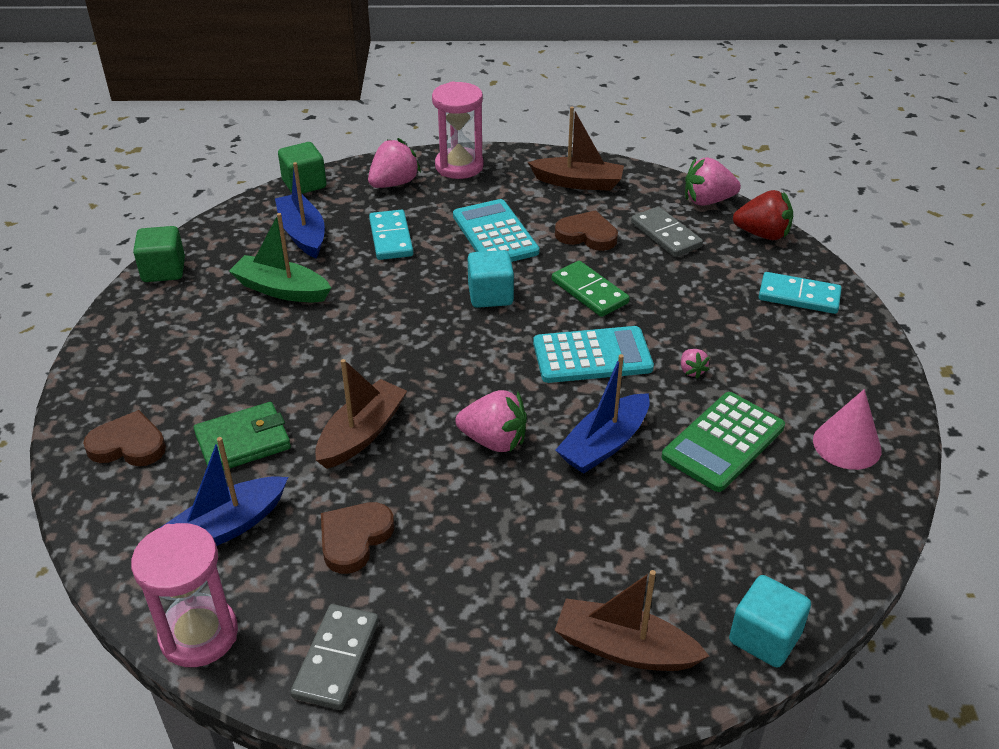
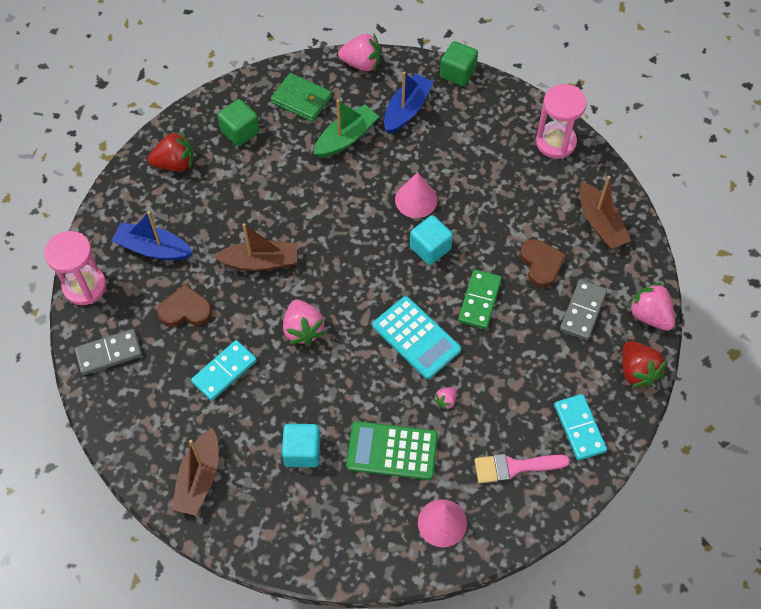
camera: 55 degrees right, 20 degrees up
brown heart [83,410,166,466] -> red strawberry [148,130,193,171]
green cube [133,226,185,282] -> green cube moved to [217,99,260,147]
green wallet [194,402,291,470] -> green wallet moved to [271,73,332,122]
green boat [229,213,331,302] -> green boat turned 60 degrees clockwise [314,100,379,158]
pink strawberry [368,138,421,188] -> pink strawberry moved to [338,34,381,71]
turquoise domino [369,210,413,260] -> turquoise domino moved to [191,340,257,401]
turquoise calculator [453,199,539,262] -> none
brown boat [554,570,709,671] -> brown boat turned 150 degrees counterclockwise [172,427,219,516]
blue boat [555,354,650,474] -> none
turquoise cube [729,575,811,668] -> turquoise cube moved to [282,424,320,467]
none -> pink cone [395,172,437,218]
none -> pink brush [475,454,570,483]

